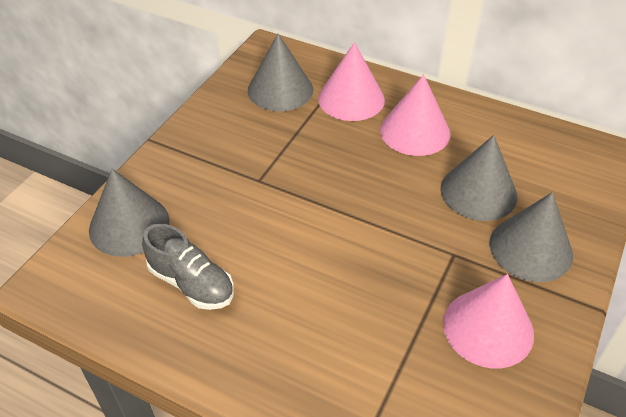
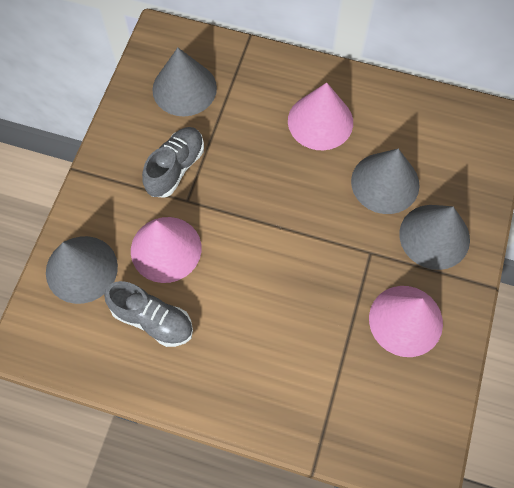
camera: 10 degrees left, 20 degrees up
pink cone [318,42,385,121] -> pink cone moved to [131,217,202,283]
none -> grey shoe [142,127,204,198]

